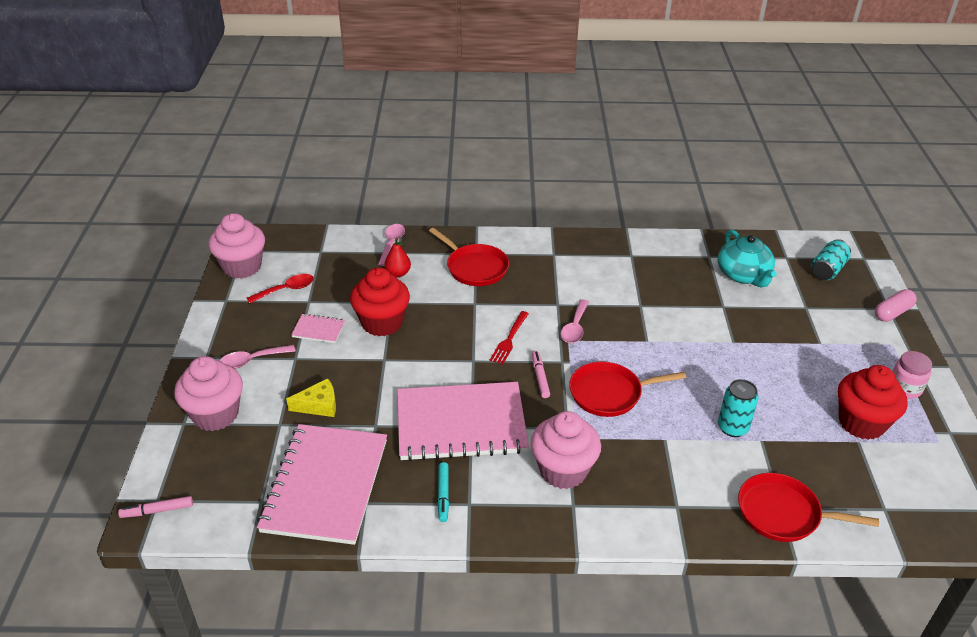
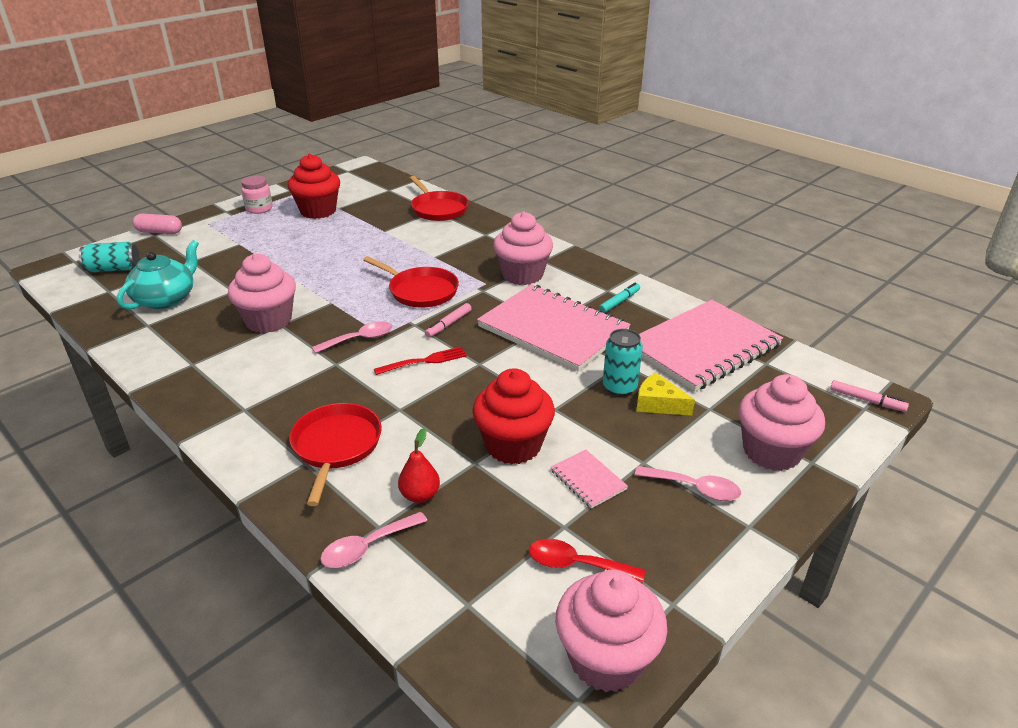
camera: 135 degrees left, 5 degrees down
turquoise can [718,379,759,437] -> turquoise can moved to [603,329,643,396]
none -> pink cupcake [228,253,296,333]

